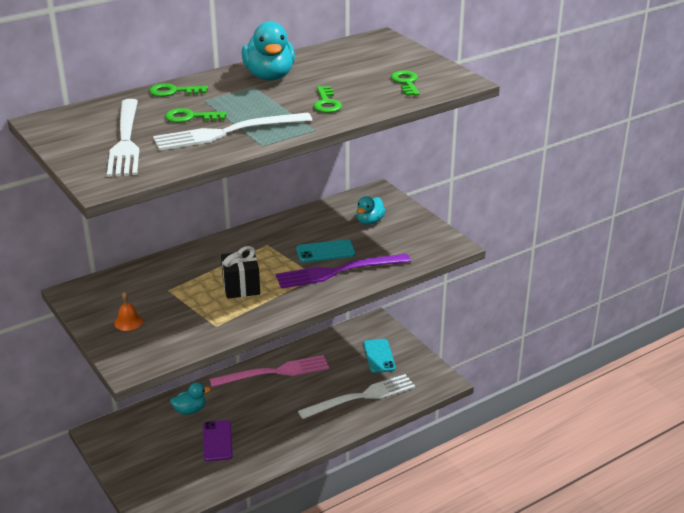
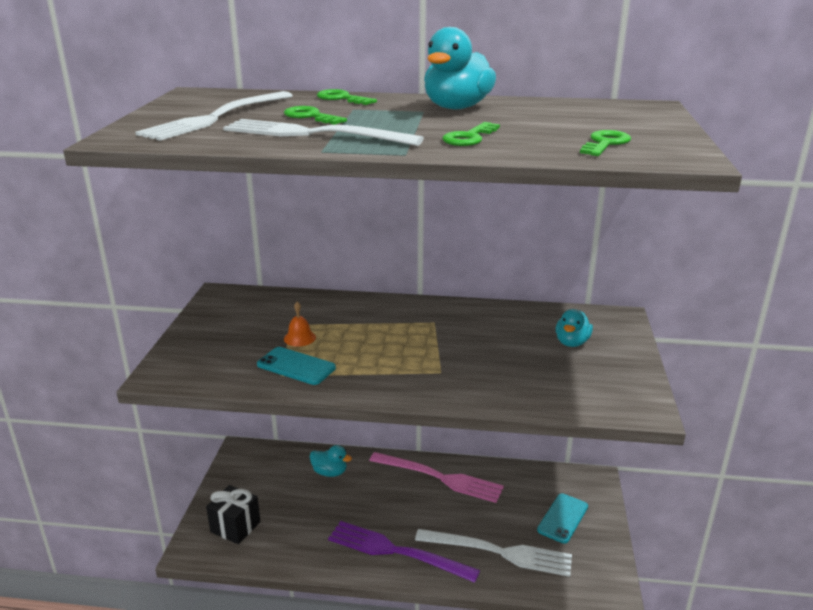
camera: 40 degrees right, 5 degrees down
orange bell [114,292,143,331] -> orange bell moved to [284,302,316,347]
purple phone [203,420,233,461] -> none
black gift [221,246,260,299] -> black gift moved to [206,485,260,544]
purple fork [276,254,411,289] -> purple fork moved to [328,521,480,583]
turquoise phone [296,239,356,262] -> turquoise phone moved to [257,347,336,385]
turquoise duck [356,196,386,225] -> turquoise duck turned 45 degrees counterclockwise [556,309,593,347]

